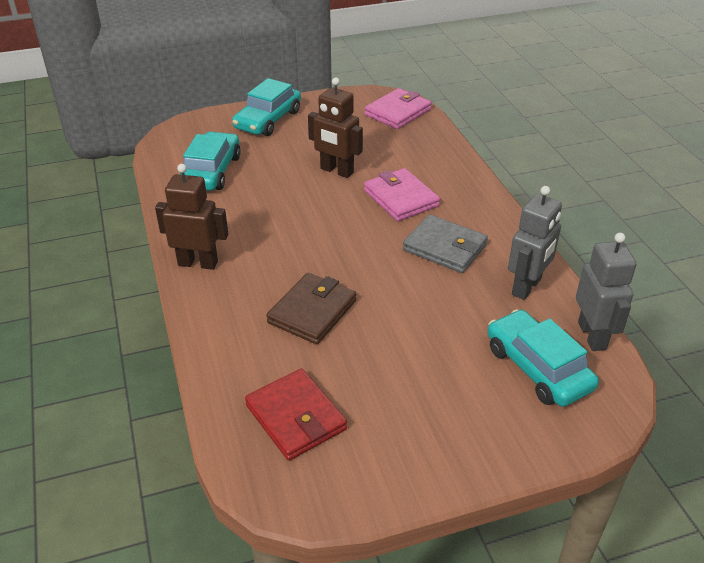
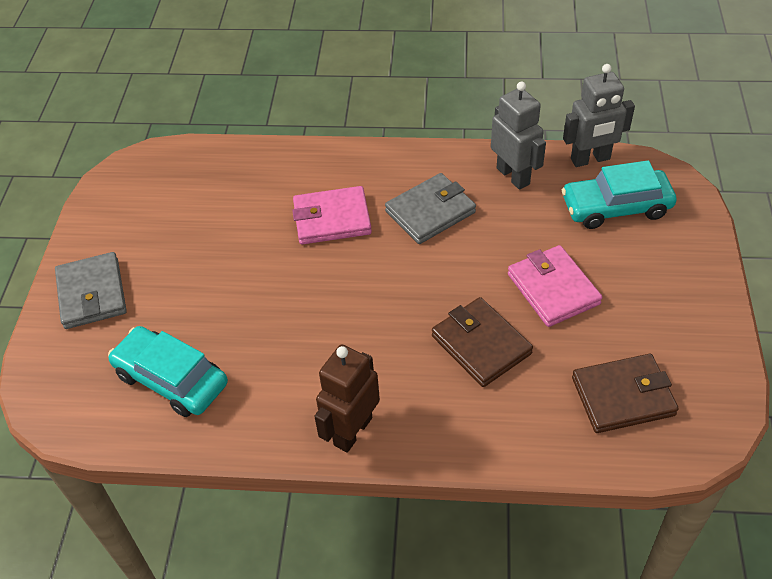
camera: 65 degrees left, 10 degrees up
turquoise car [232,78,301,136] -> grey wallet [55,252,127,329]
red wallet [245,368,347,461] -> brown wallet [572,354,678,433]
brown robot [308,77,363,178] -> none
pink wallet [364,88,432,129] -> pink wallet moved to [508,245,602,327]
grey robot [576,233,637,351] -> grey robot turned 150 degrees clockwise [563,64,635,167]

